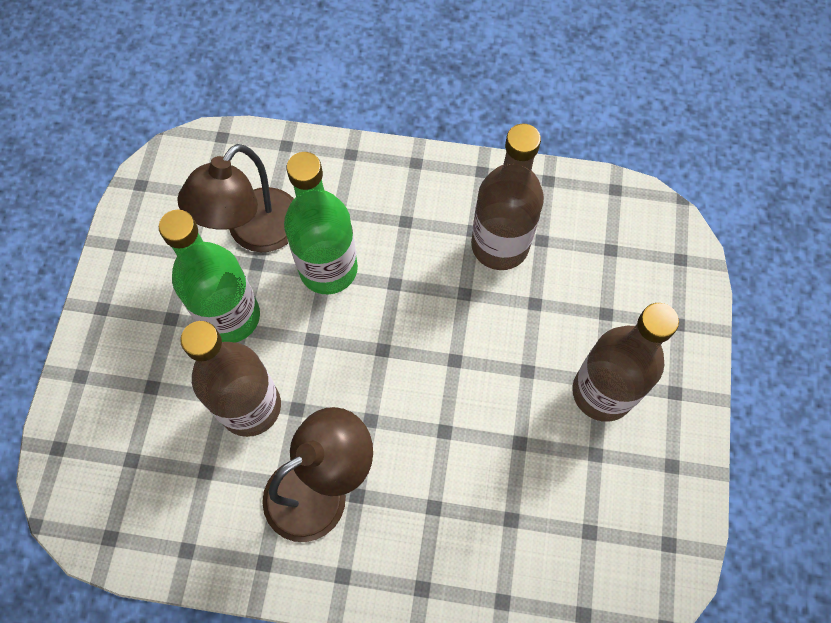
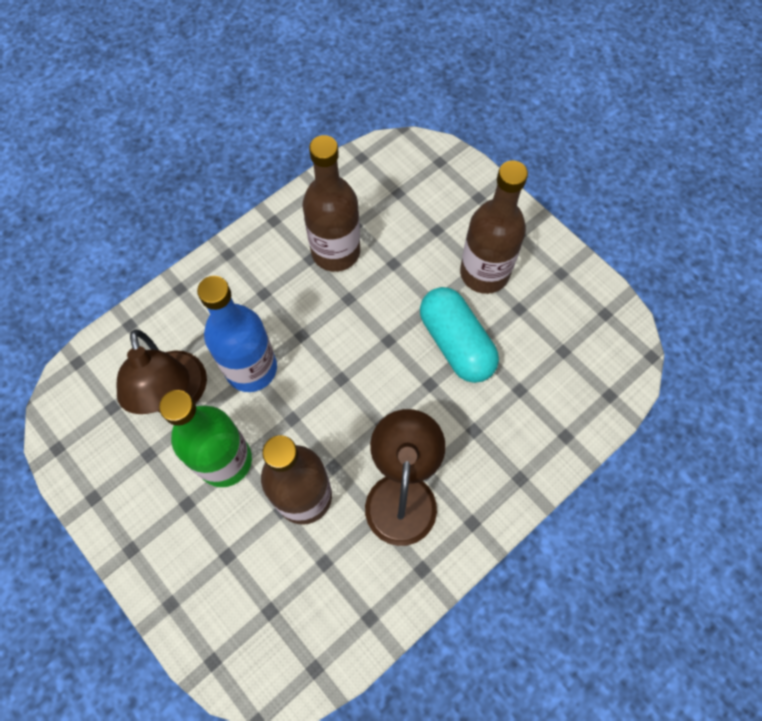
camera: 50 degrees left, 0 degrees up
green bottle [284,152,358,294] -> blue bottle [197,276,277,392]
none -> turquoise capsule [420,287,499,383]

